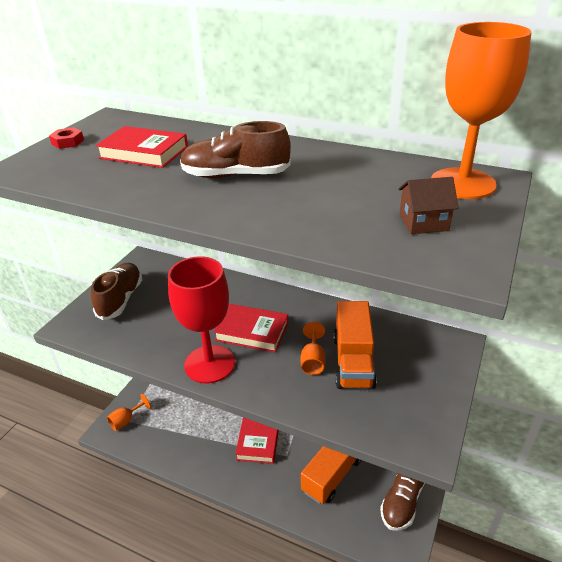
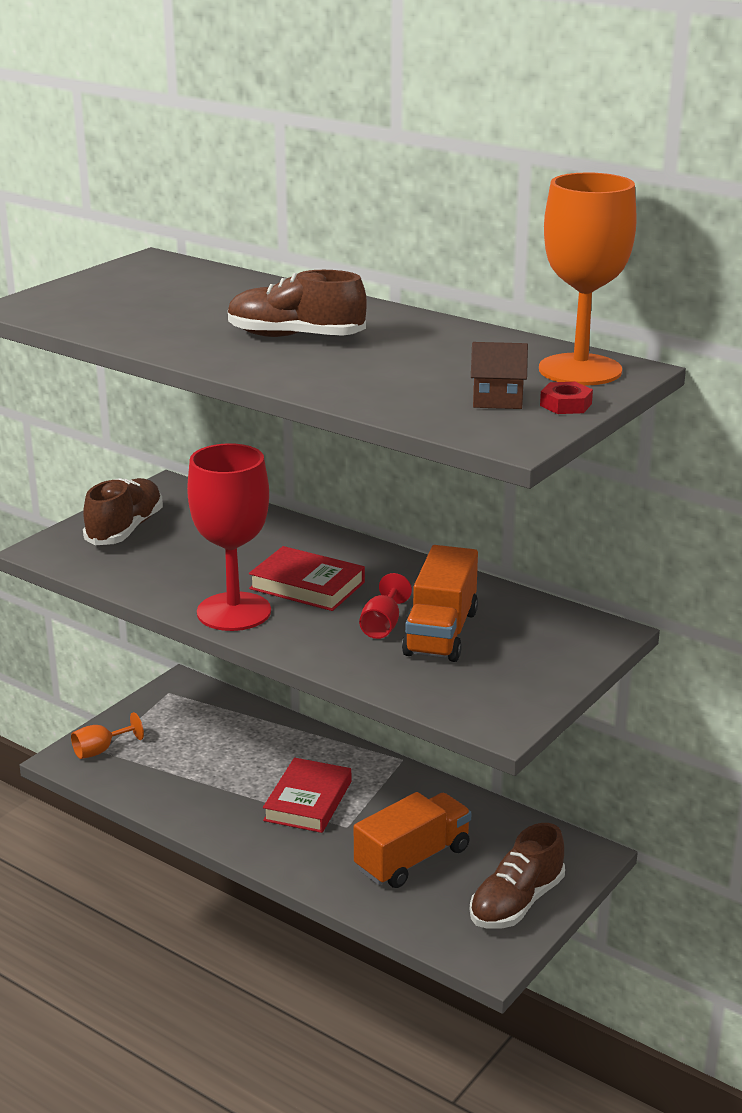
camera: 10 degrees right, 10 degrees down
red nut [49,127,84,149] -> red nut moved to [540,382,593,414]
red book [95,126,188,168] -> none
orange goblet [300,322,326,375] -> red goblet [359,573,412,639]

